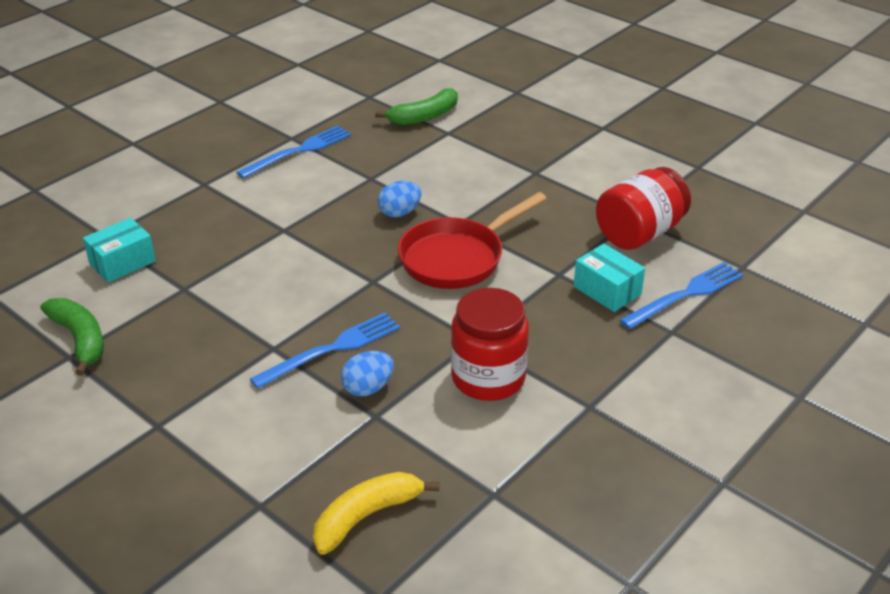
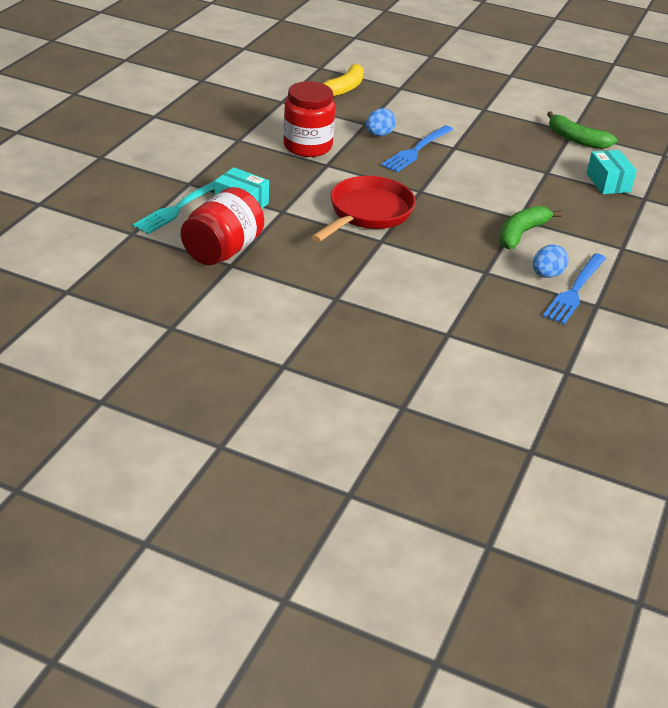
camera: 160 degrees right, 0 degrees up
turquoise box [83,218,156,283] -> turquoise box turned 45 degrees counterclockwise [586,150,637,194]
green banana [375,88,458,125] -> green banana moved to [500,206,562,249]
blue egg [378,181,422,217] -> blue egg moved to [533,245,569,278]
blue fork [620,262,744,329] -> turquoise fork [132,181,214,234]

